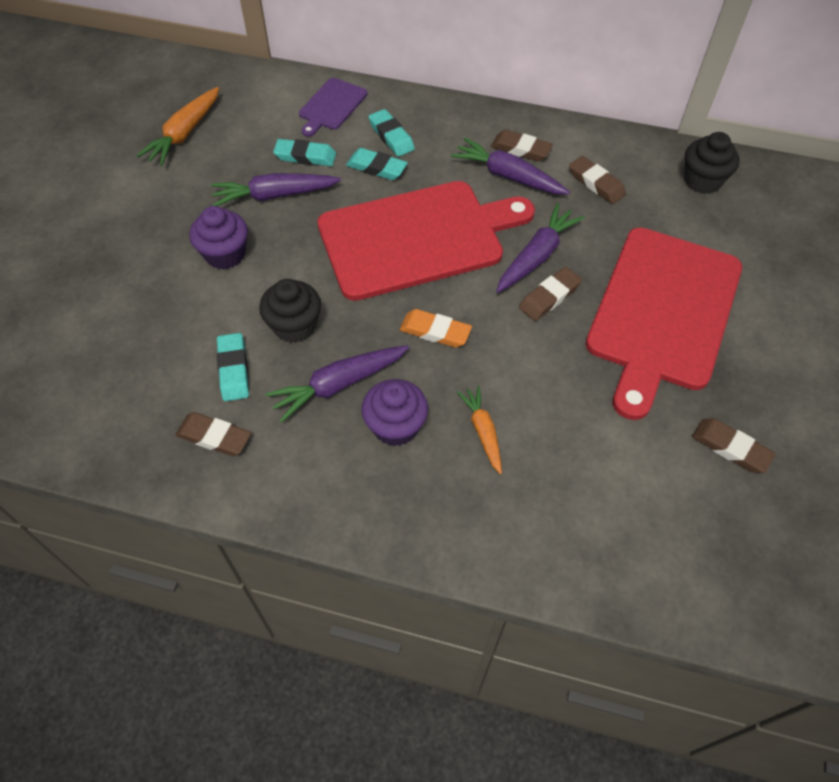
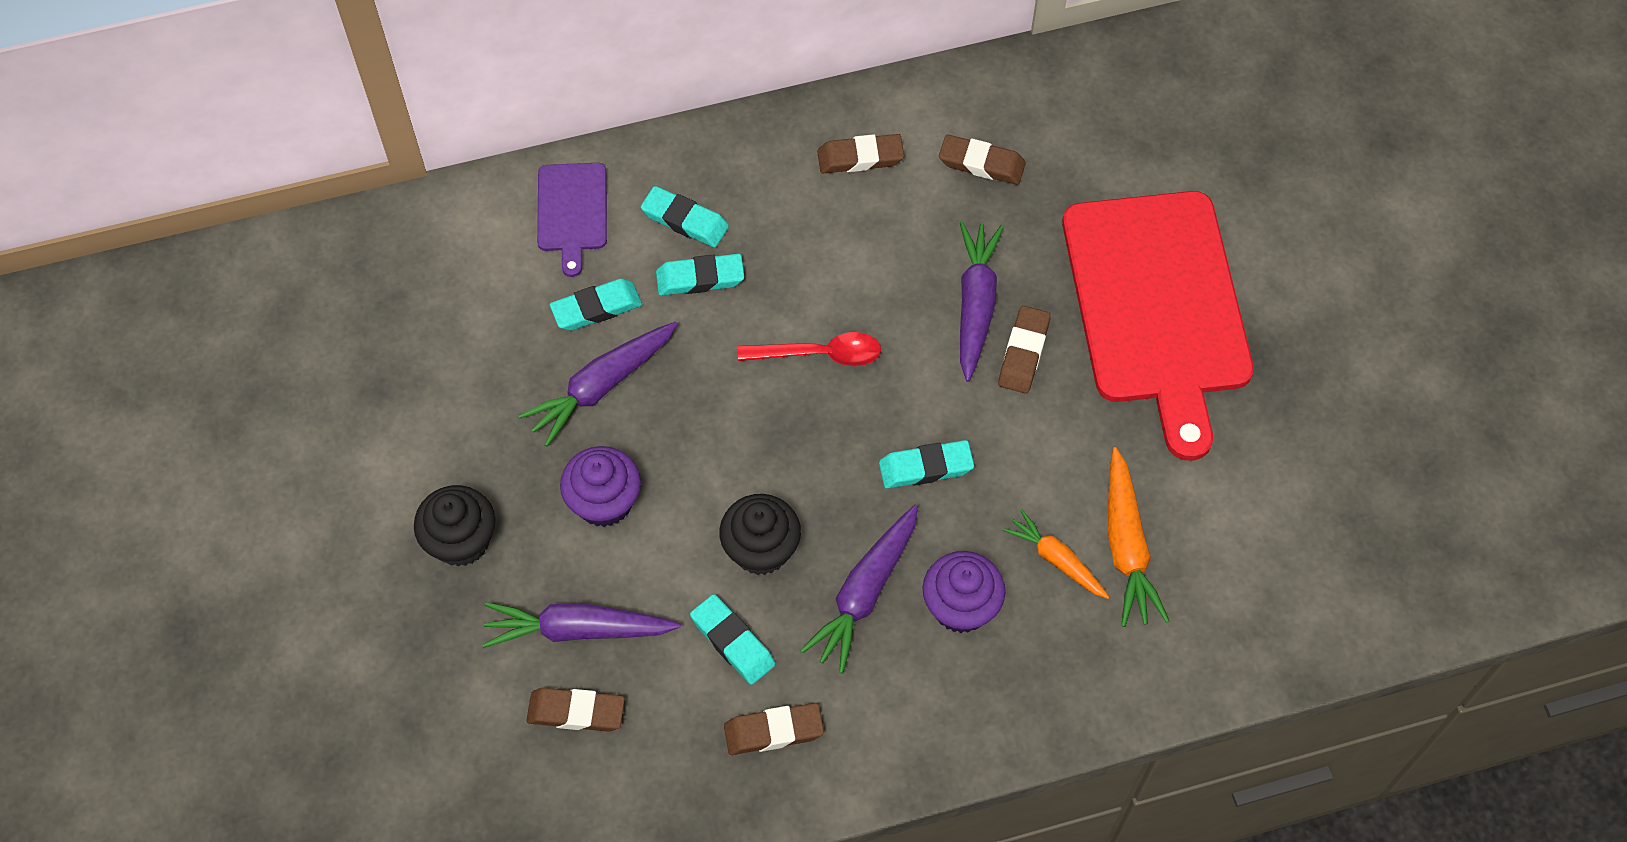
camera: 30 degrees left, 5 degrees up
orange carrot [136,87,219,166] -> orange carrot moved to [1108,447,1169,627]
red cutting board [317,181,535,301] -> red spoon [738,332,881,366]
orange eraser [400,309,472,348] -> turquoise eraser [879,440,974,489]
purple carrot [451,138,570,194] -> purple carrot moved to [482,602,681,648]
black cupcake [684,132,740,194] -> black cupcake moved to [414,485,495,567]
brown eraser [692,418,776,473] -> brown eraser moved to [526,688,625,732]

